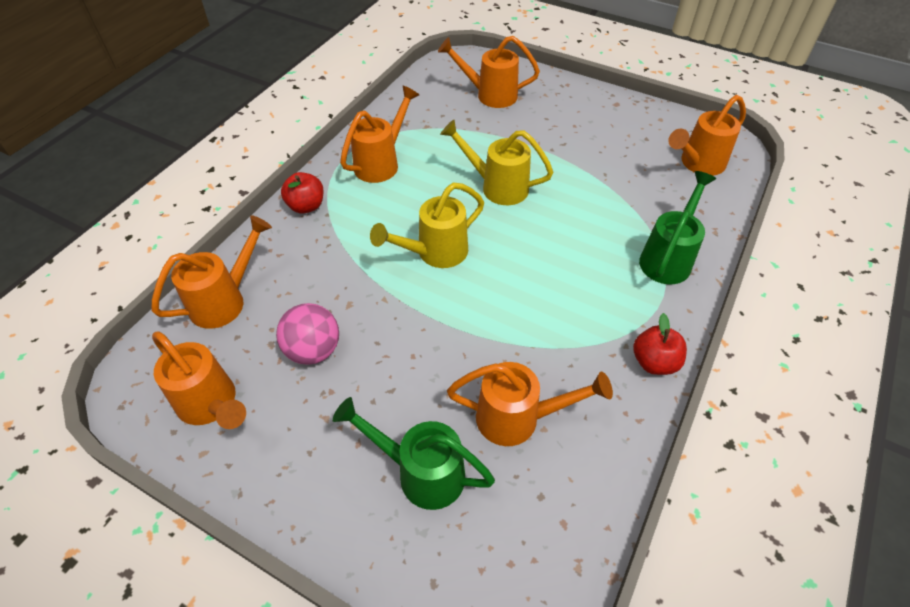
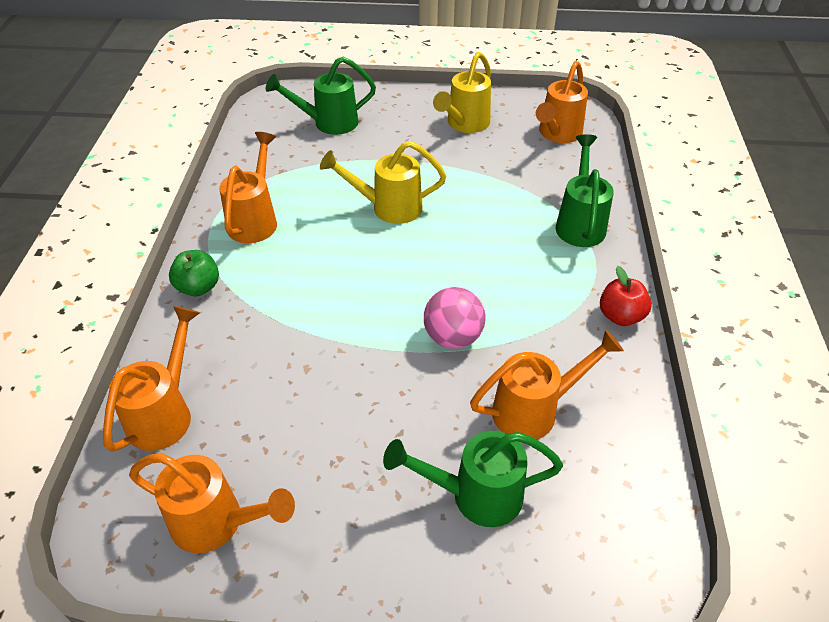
camera: 25 degrees left, 5 degrees down
pink ball [276,303,339,365] -> pink ball moved to [424,287,486,349]
red apple [281,172,324,214] -> green apple [169,250,219,296]
yellow watering can [370,183,484,268] -> yellow watering can moved to [433,52,491,133]
orange watering can [438,36,540,108] -> green watering can [266,57,376,135]

